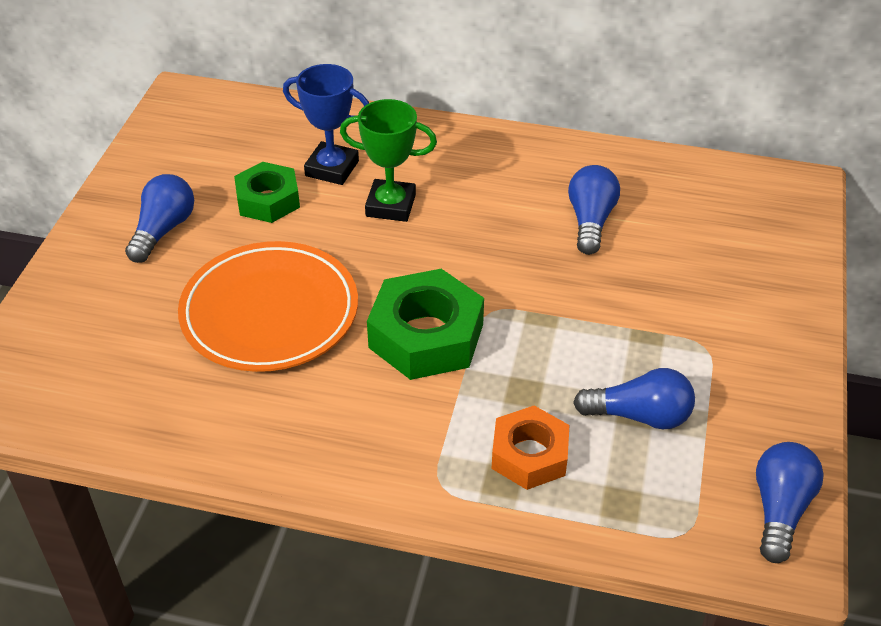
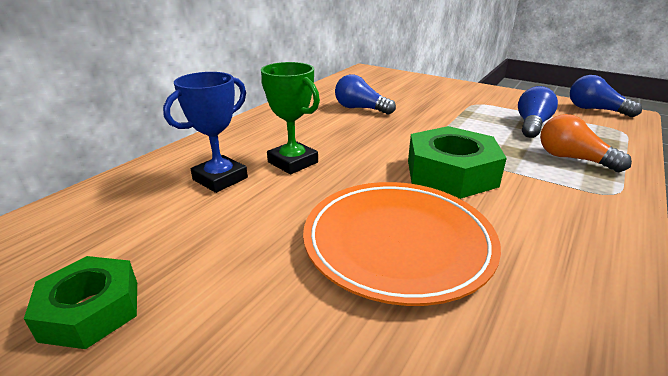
camera: 70 degrees left, 15 degrees down
blue light bulb [125,174,194,263] -> none
green nut [234,162,300,223] -> green nut moved to [24,256,137,349]
green trophy [340,99,437,222] -> green trophy turned 75 degrees counterclockwise [261,62,320,174]
orange nut [492,406,569,490] -> orange light bulb [540,114,632,172]

